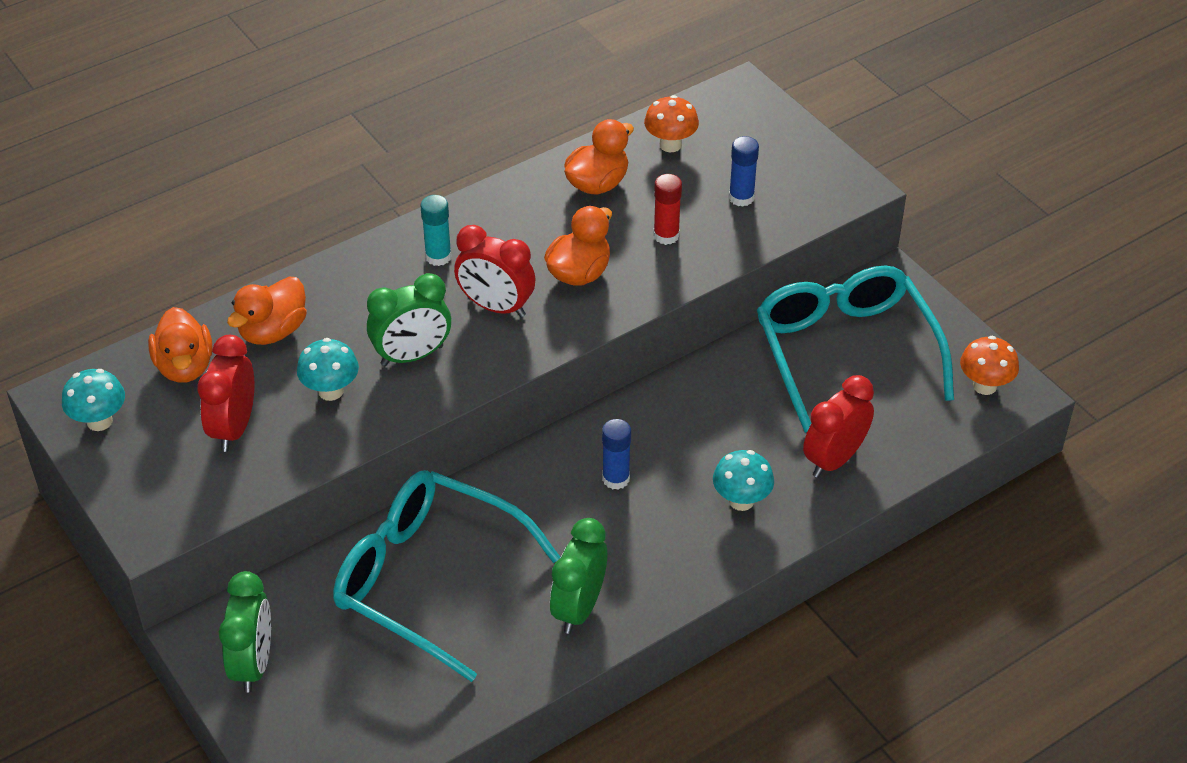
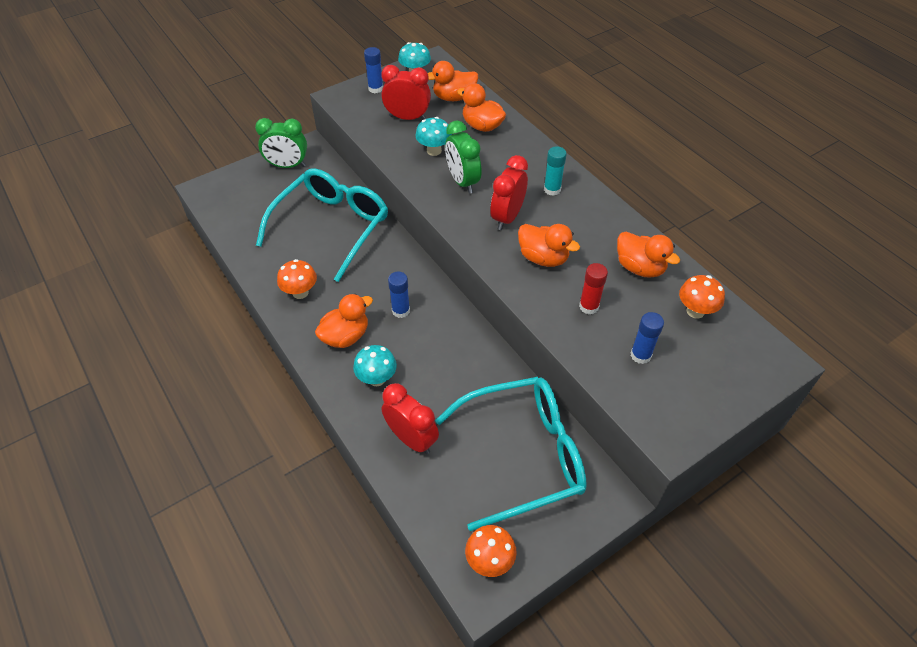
camera: 90 degrees right, 5 degrees up
green clock [550,518,607,634] -> orange mushroom [277,259,317,299]
none -> orange duck [315,294,373,348]
none -> blue glue stick [364,47,383,93]

